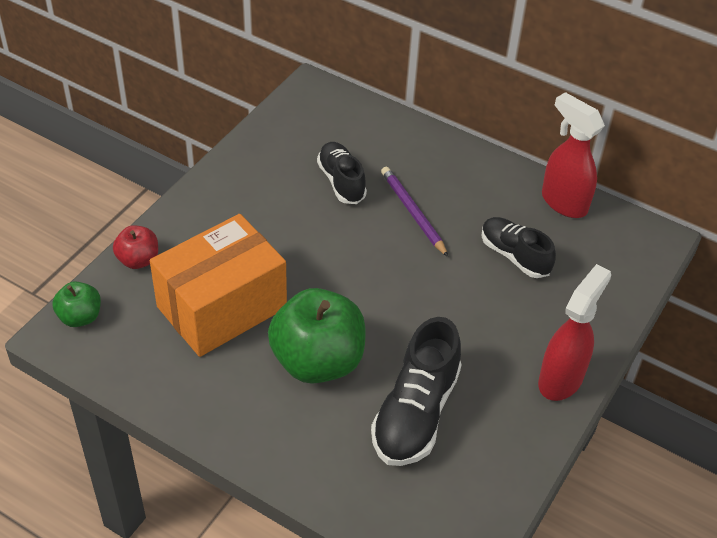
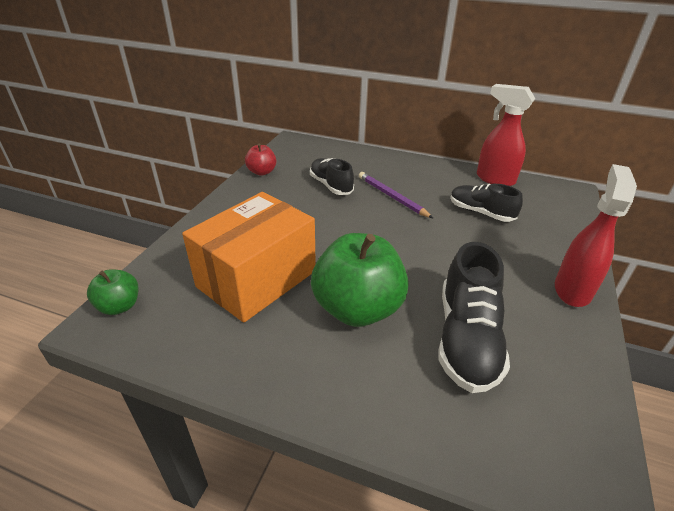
camera: 10 degrees left, 10 degrees down
red apple [113,225,158,269] -> red apple moved to [245,144,276,176]

